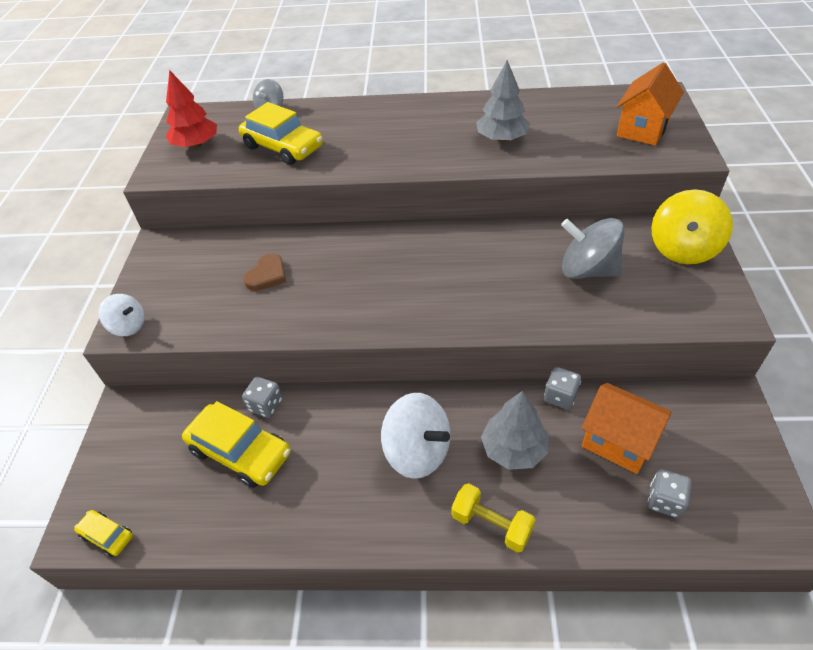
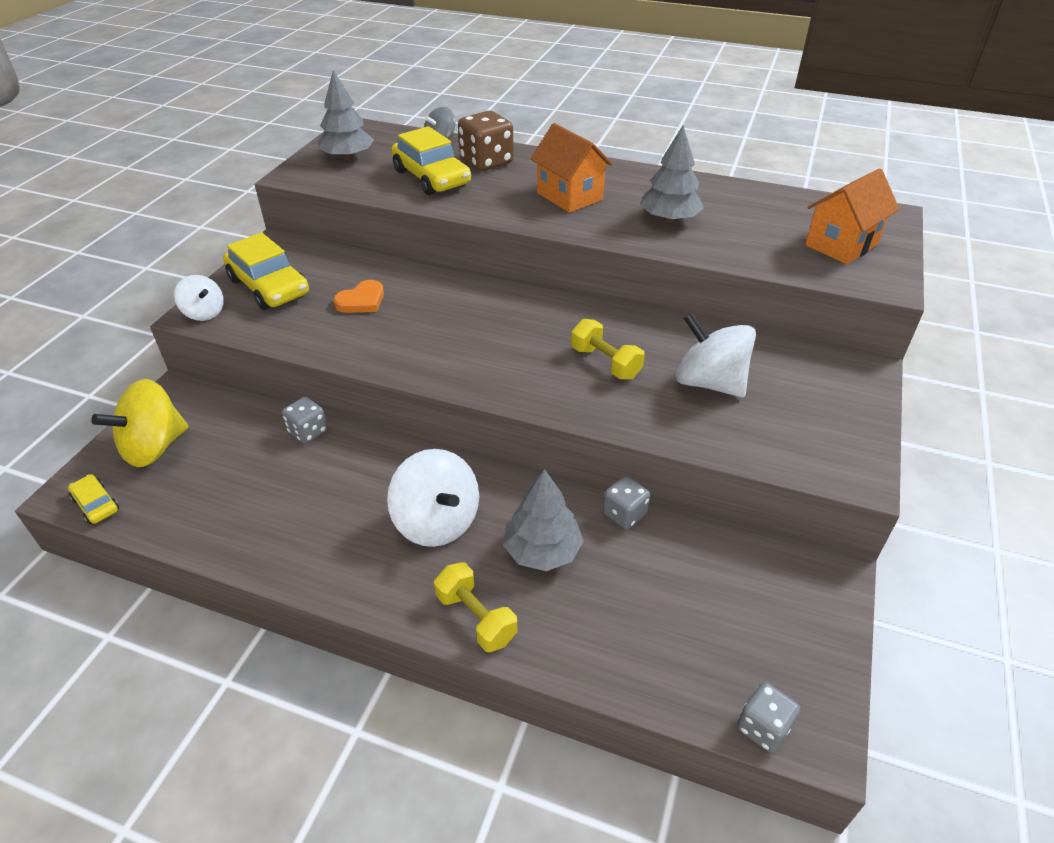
camera: 15 degrees right, 5 degrees down
red tree [166,71,217,148] -> grey tree [318,70,374,160]
yellow car [182,401,291,488] -> yellow car moved to [223,233,309,310]
brown heart [243,254,286,291] -> orange heart [334,280,384,313]
grey spinning top [561,218,625,279] -> white spinning top [676,312,756,397]
orange house [582,383,671,474] -> orange house moved to [530,123,613,213]
grey dice [648,469,692,518] -> grey dice moved to [737,682,801,753]
yellow spinning top [652,189,733,264] -> yellow spinning top moved to [91,379,188,467]
none -> brown dice [458,111,514,171]
none -> yellow dumbbell [571,319,645,379]

